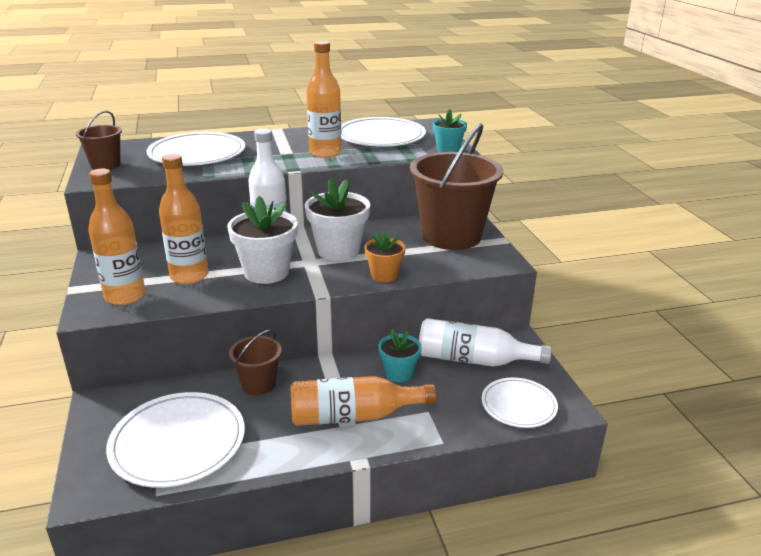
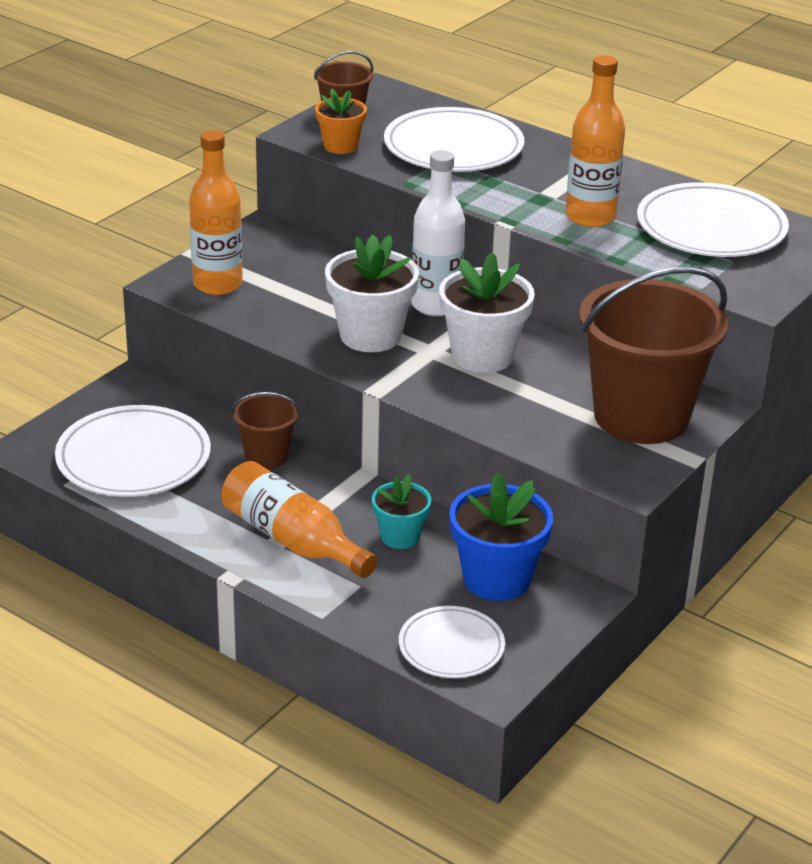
camera: 50 degrees right, 5 degrees up
orange bottle [159,154,209,284] -> none
orange flower pot [364,230,406,282] -> orange flower pot moved to [315,88,367,154]
white bottle [419,318,552,367] -> blue flower pot [449,472,553,601]
turquoise flower pot [433,109,467,152] -> none

